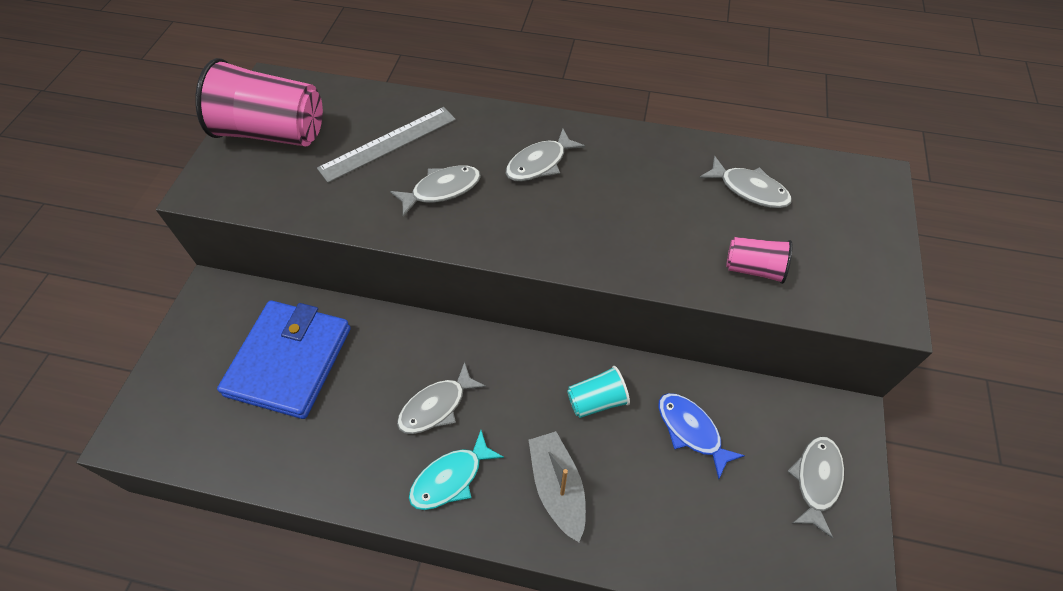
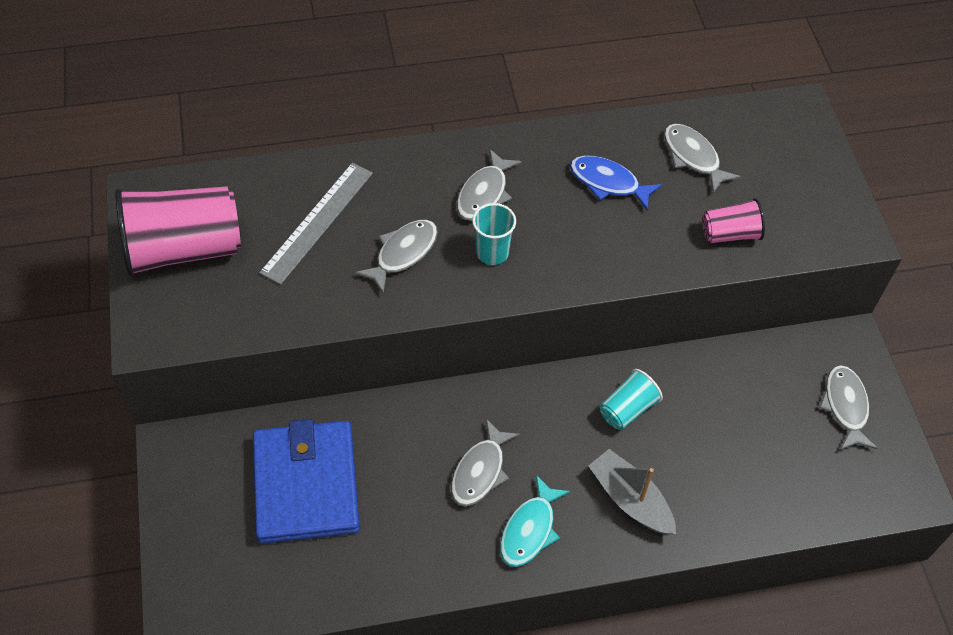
camera: 25 degrees left, 0 degrees up
blue fish [658,393,745,479] -> blue fish moved to [570,156,662,211]
grey fish [699,156,792,208] -> grey fish turned 135 degrees counterclockwise [664,124,741,193]
none -> turquoise cup [472,203,516,265]

